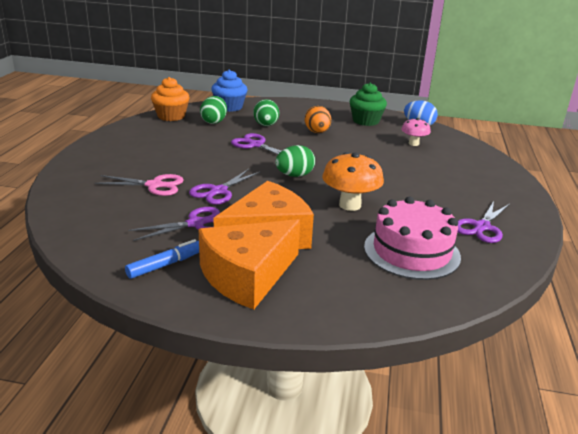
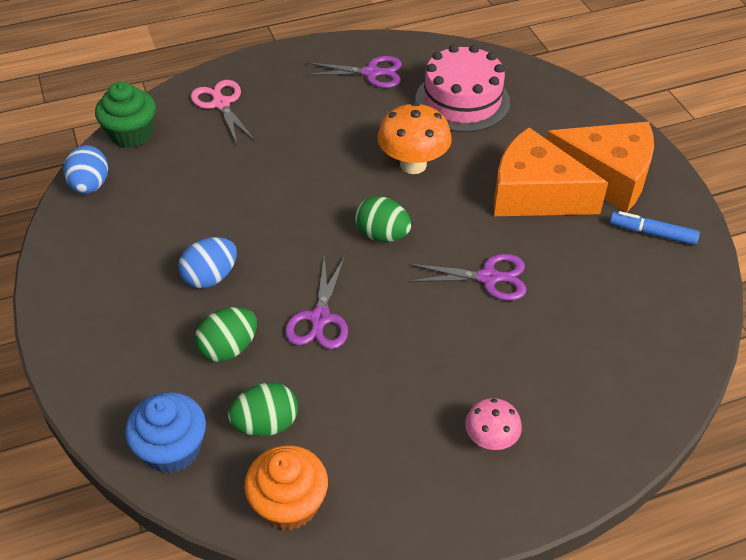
camera: 120 degrees left, 20 degrees up
pink scissors [95,174,184,196] -> pink scissors moved to [191,80,255,144]
purple scissors [128,207,220,241] -> none
orange egg [305,106,331,133] -> blue egg [178,237,237,288]
green cupcake [350,83,387,126] -> green cupcake moved to [95,81,156,148]
pink mushroom [401,118,431,146] -> pink mushroom moved to [465,398,522,450]

